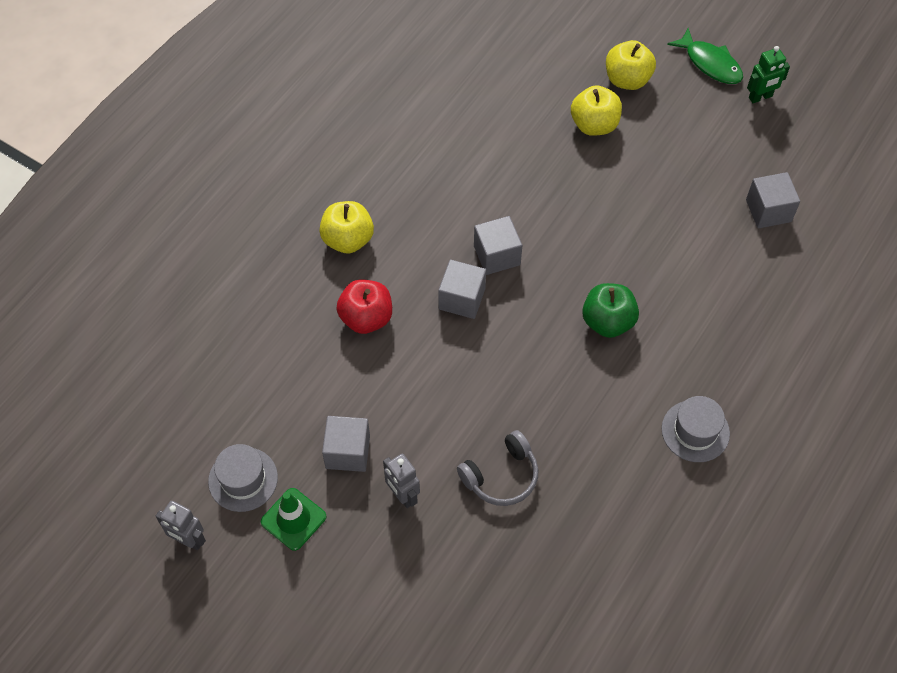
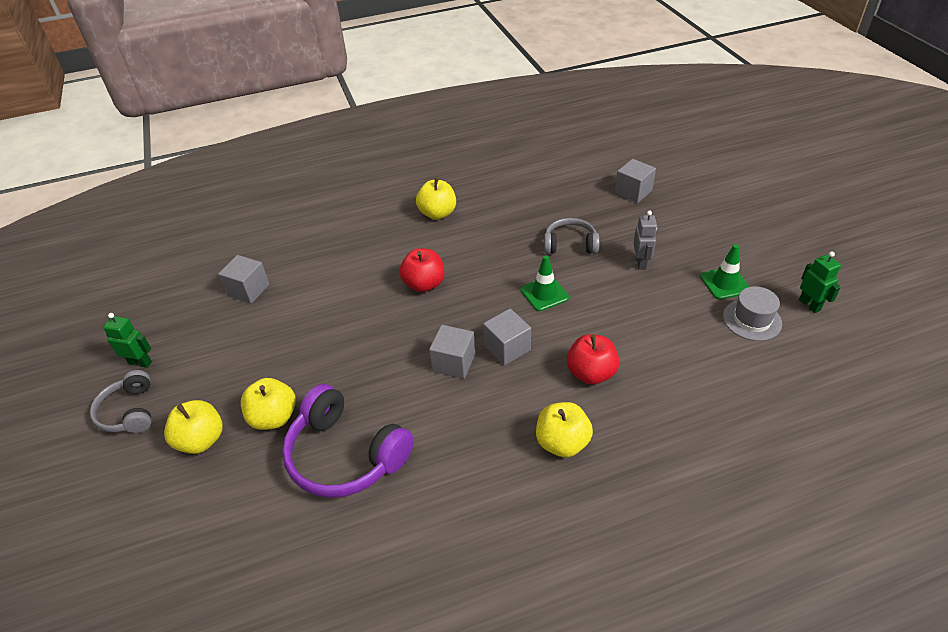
camera: 140 degrees left, 15 degrees down
grey robot [156,501,206,550] -> green robot [799,252,841,313]
grey cube [322,416,370,472] -> grey cube moved to [615,159,656,203]
green apple [582,283,639,338] -> red apple [399,248,444,292]
grey hat [662,396,730,462] -> yellow apple [416,178,456,220]
green fish [667,28,743,84] -> grey headphones [90,370,152,433]
none -> purple headphones [282,384,414,498]
none -> green traffic cone [520,255,569,311]

